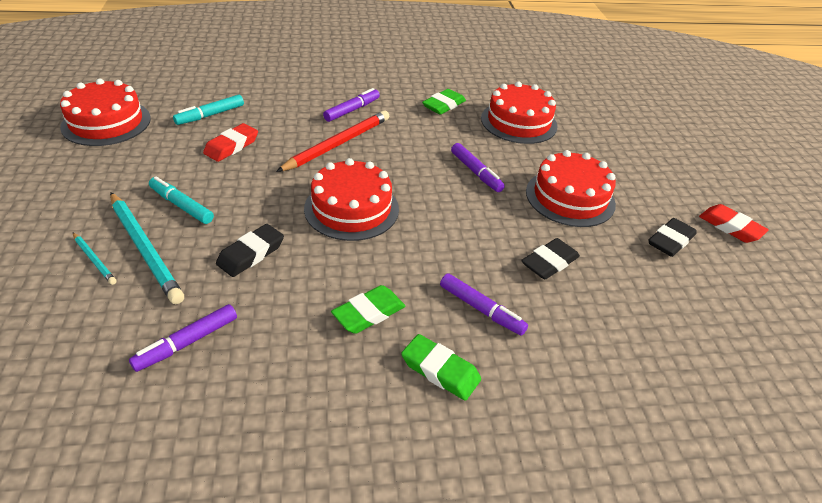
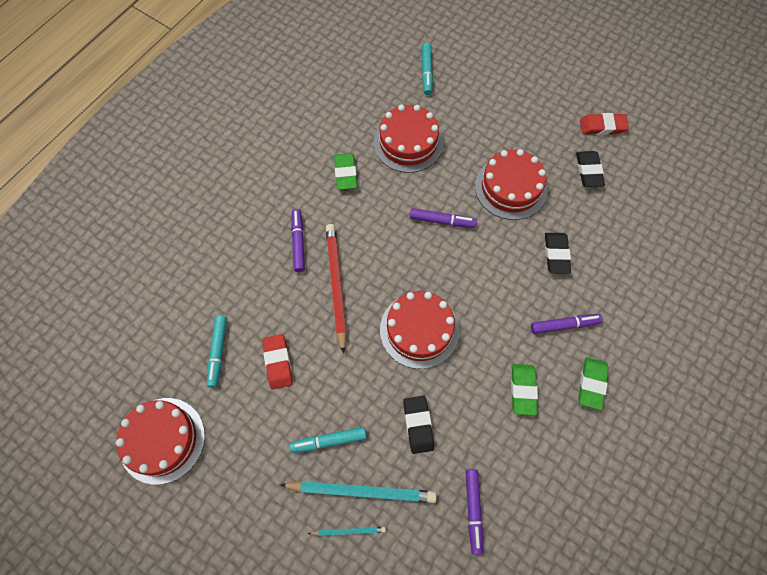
camera: 45 degrees left, 25 degrees up
green eraser [401,334,481,401] -> green eraser turned 60 degrees counterclockwise [578,357,609,410]
none -> turquoise marker [422,43,433,95]

